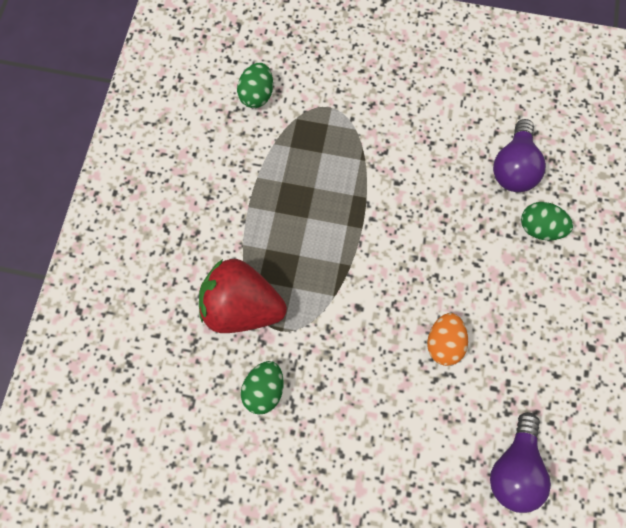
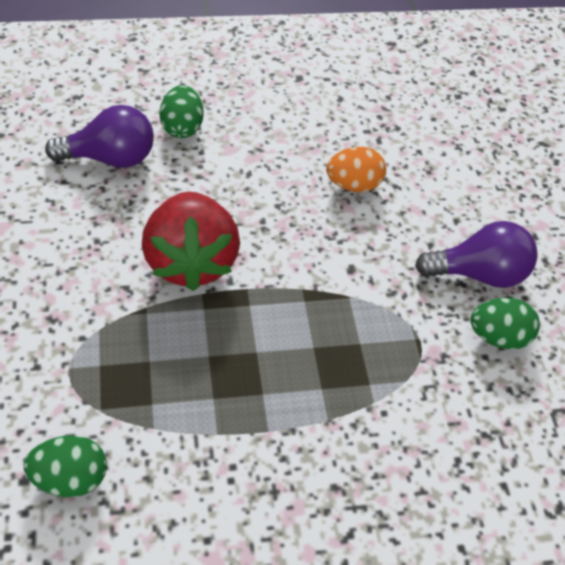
camera: 115 degrees left, 20 degrees down
red strawberry [199,259,287,333] -> red strawberry moved to [142,191,240,291]
purple light bulb [490,412,551,513] -> purple light bulb moved to [415,221,538,288]

